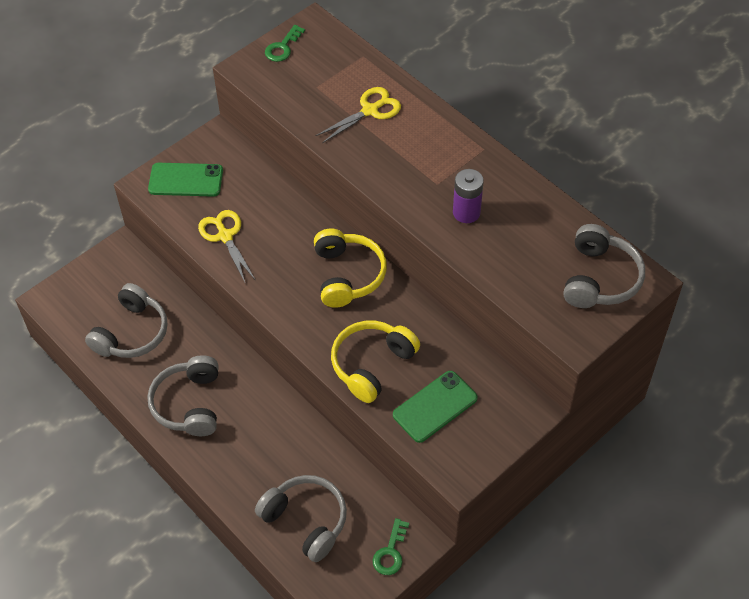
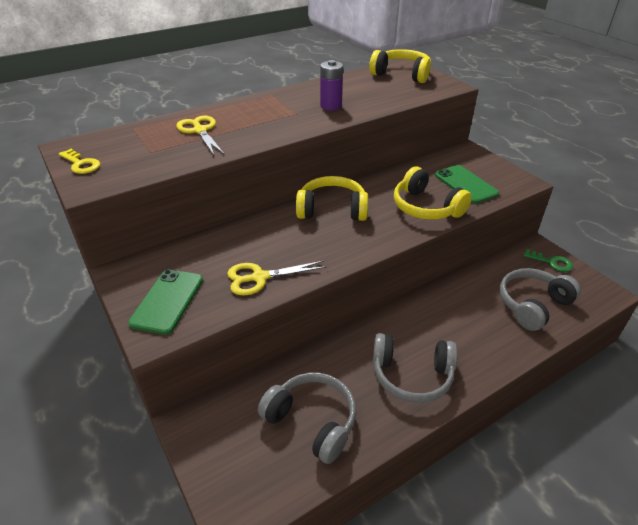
camera: 80 degrees left, 15 degrees down
green key [265,25,305,62] -> yellow key [59,149,100,174]
grey headphones [563,224,645,308] -> yellow headphones [369,49,431,83]

